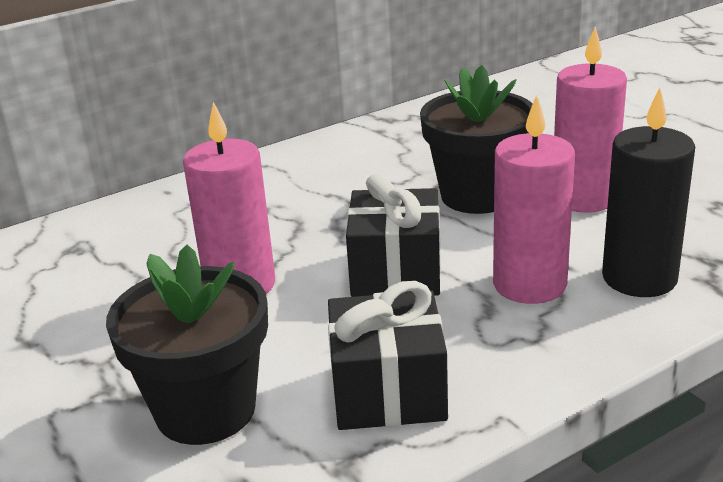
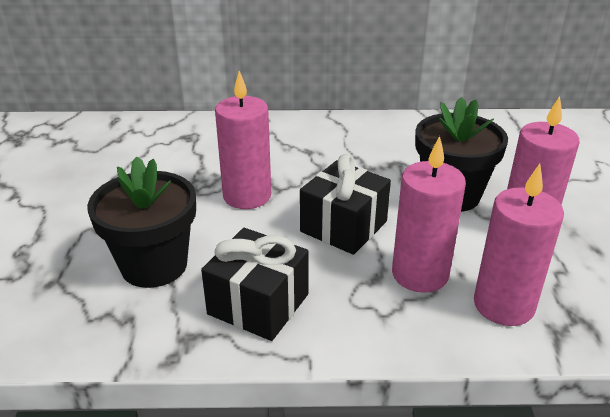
camera: 30 degrees right, 5 degrees up
black candle [602,87,695,297] -> pink candle [474,164,564,326]

